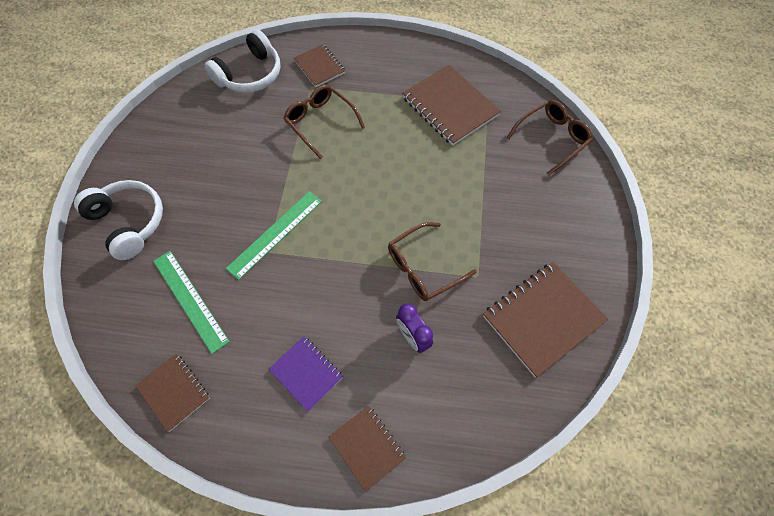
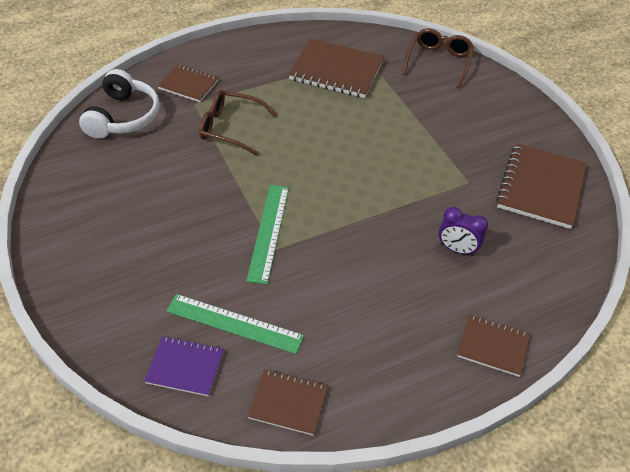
camera: 35 degrees left, 15 degrees down
white headphones [74,180,163,260] -> none
purple notebook [269,336,343,412] -> purple notebook moved to [144,336,224,396]
brown glasses [388,222,477,301] -> none

